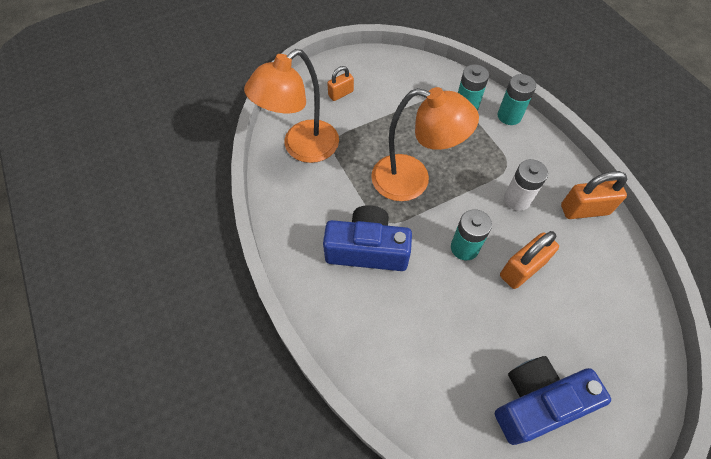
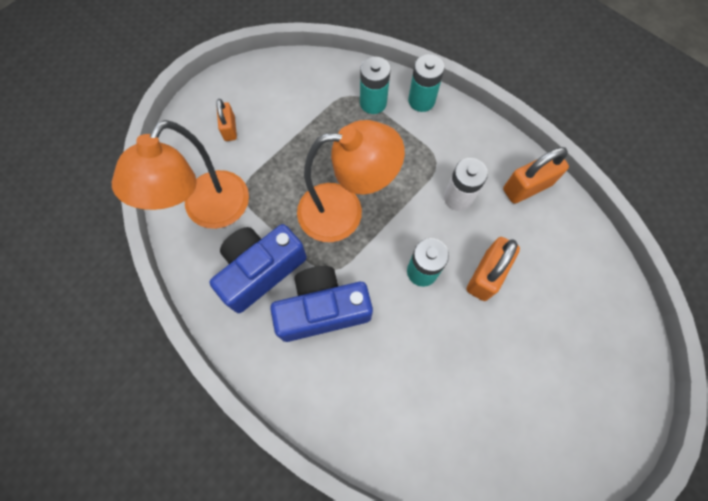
camera: 20 degrees left, 10 degrees up
orange padlock [327,66,354,101] -> orange padlock turned 45 degrees counterclockwise [216,99,237,141]
blue camera [495,356,611,445] -> blue camera moved to [209,224,307,313]

